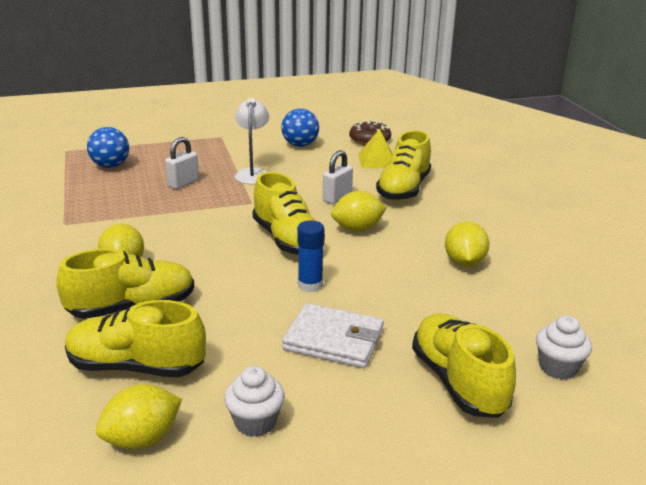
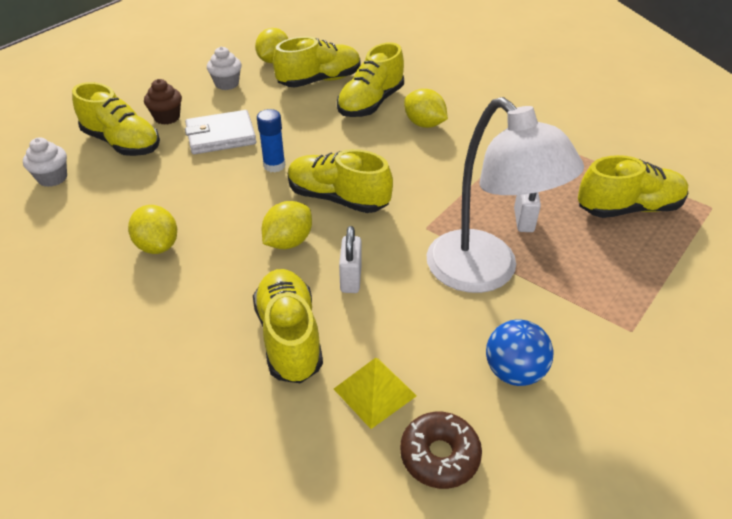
camera: 145 degrees right, 15 degrees up
blue ball [87,127,129,168] -> yellow shoe [578,155,689,218]
white lamp [235,98,269,184] -> white lamp [427,97,584,293], size x1.87
none -> brown cupcake [144,79,182,125]

